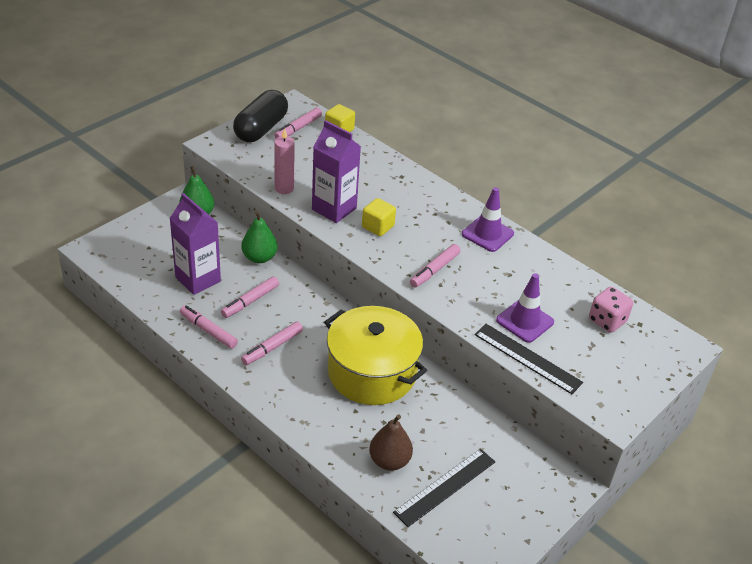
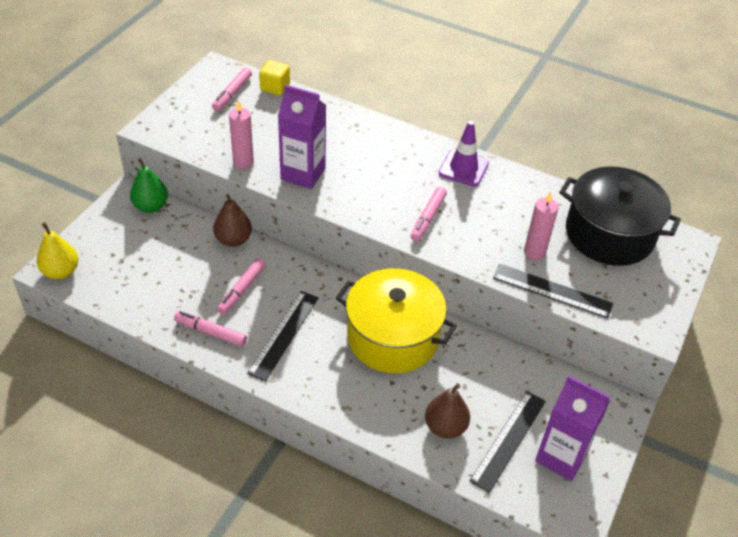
camera: 15 degrees left, 5 degrees up
purple carton [169,193,221,295] -> purple carton moved to [535,376,611,481]
black capsule [233,90,288,142] -> none
green pear [241,211,278,263] -> brown pear [213,194,252,247]
pink marker [241,321,303,365] -> black ruler [247,291,319,381]
yellow cube [362,198,396,236] -> none
purple traffic cone [496,273,554,343] -> pink candle [524,192,559,260]
pink dice [589,287,633,333] -> black pot [559,166,681,266]
none -> yellow pear [37,222,79,279]

